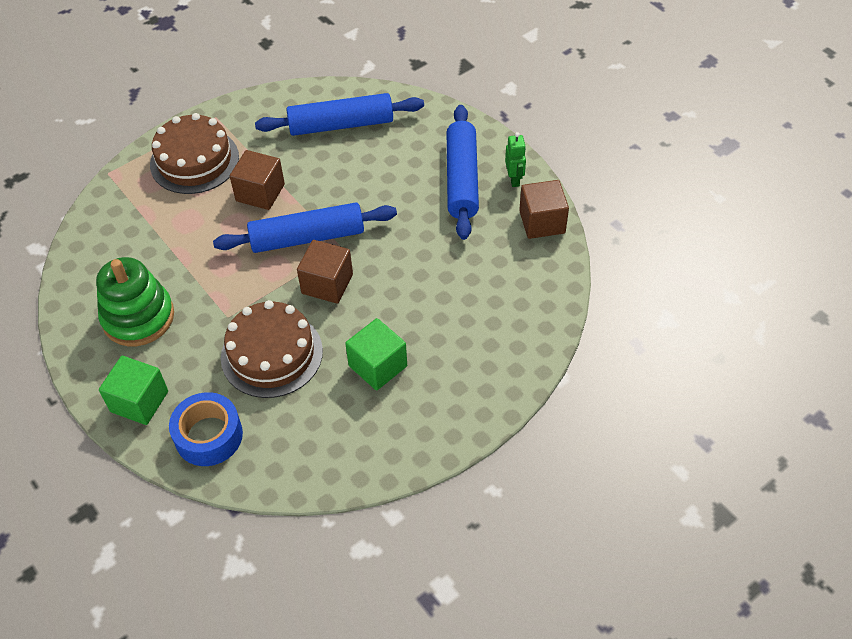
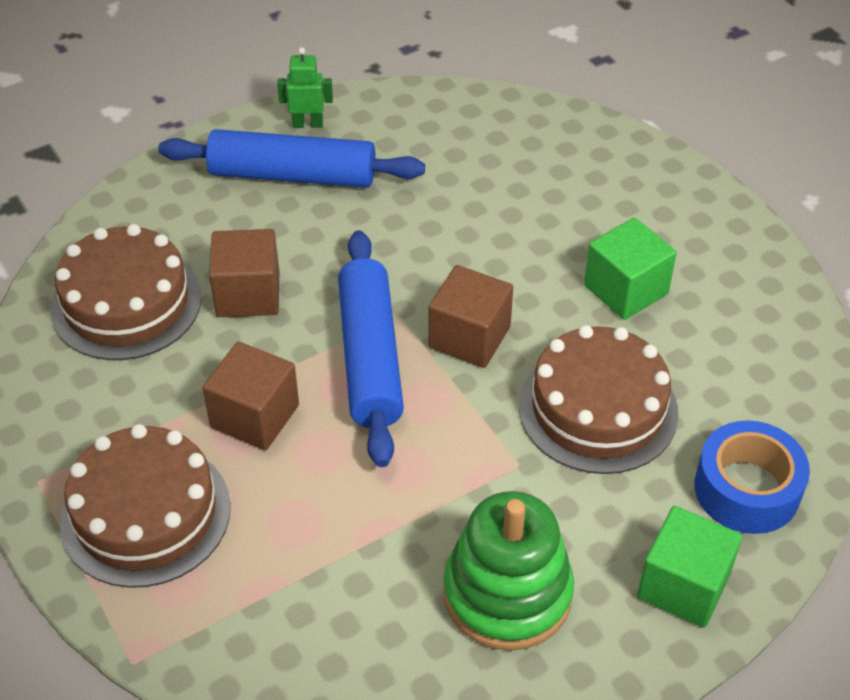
camera: 85 degrees left, 5 degrees down
blue rolling pin [255,93,424,136] -> brown cake [51,224,202,360]
brown cube [519,180,569,239] -> brown cube moved to [209,229,279,317]

